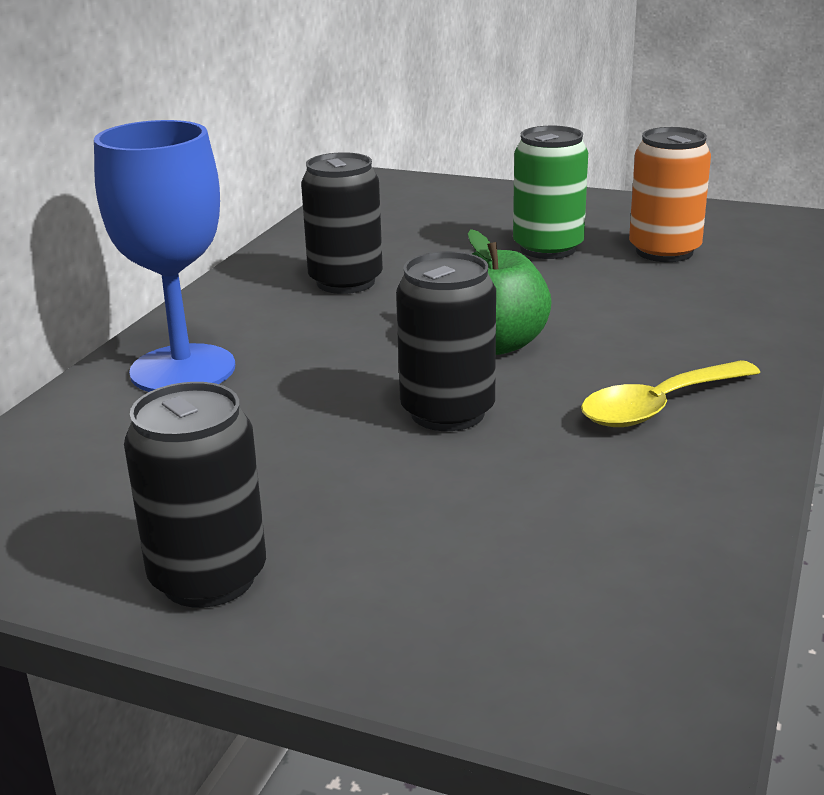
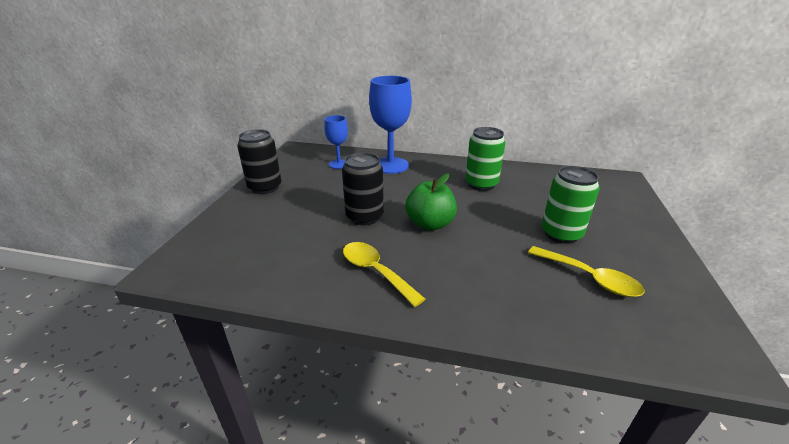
camera: 80 degrees right, 5 degrees up
black can [301,152,383,294] -> green can [465,127,505,191]
orange can [629,127,711,262] -> yellow spoon [528,246,644,297]
none -> blue goblet [324,115,348,169]

